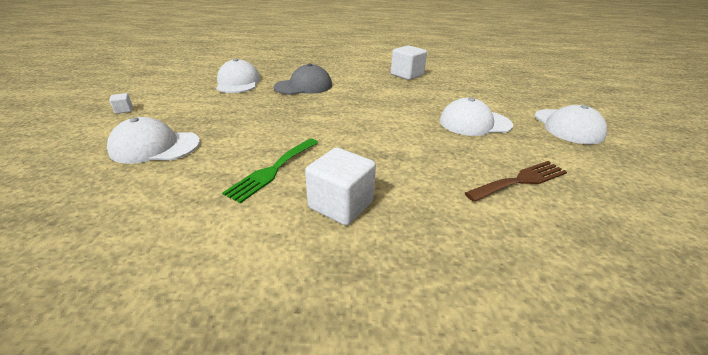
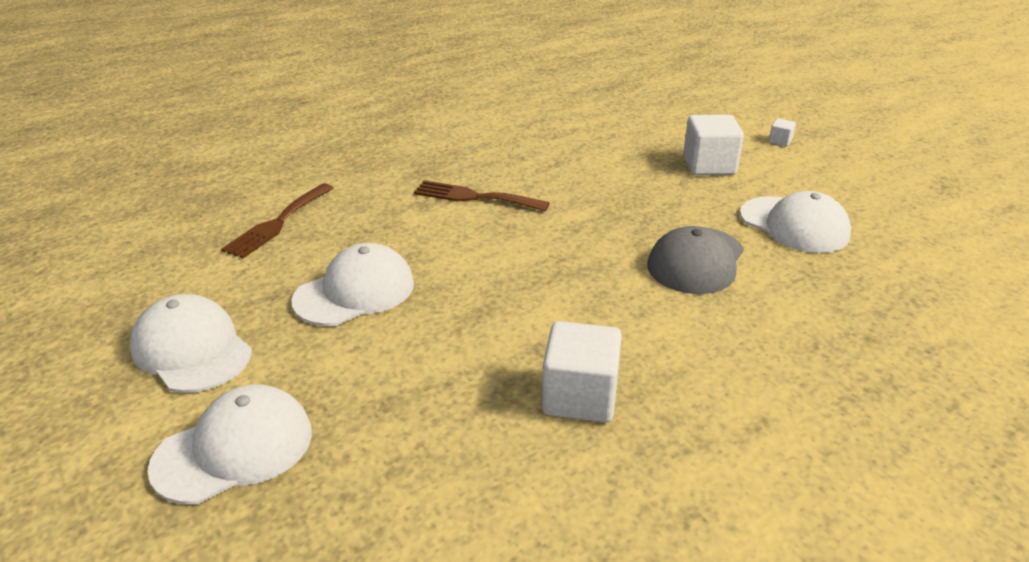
camera: 145 degrees right, 0 degrees up
white cap [107,117,200,164] -> white cap moved to [147,384,312,504]
green fork [222,139,319,203] -> none
white cube [305,147,376,225] -> white cube moved to [683,115,744,175]
none -> brown fork [414,180,550,211]

